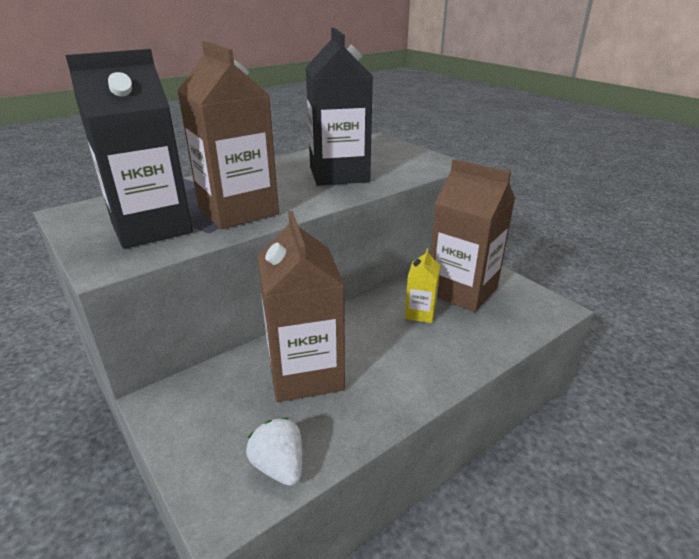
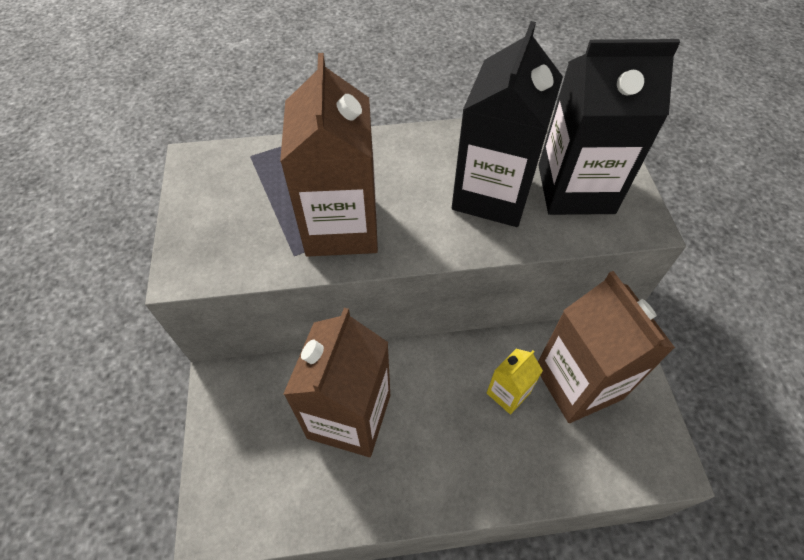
camera: 30 degrees right, 25 degrees up
black carton [65,49,193,249] -> black carton moved to [538,39,680,215]
white strawberry [246,418,302,486] -> none

